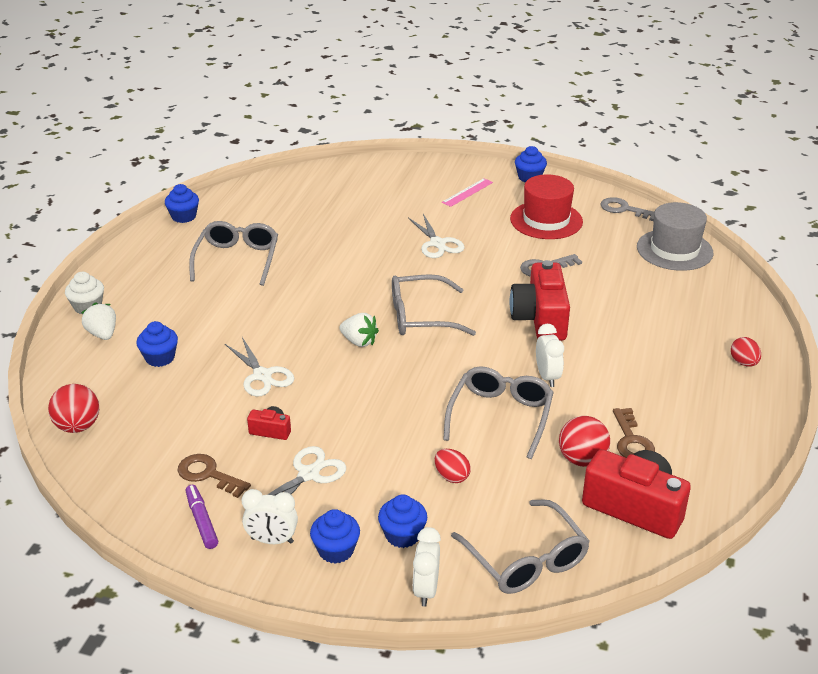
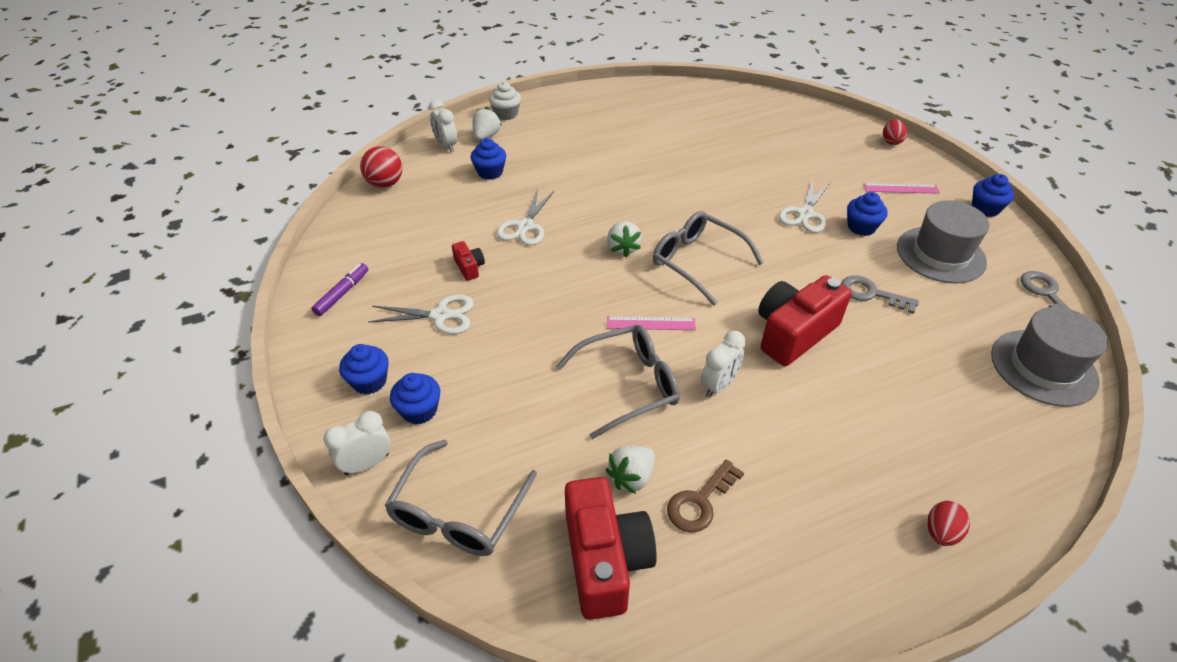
camera: 50 degrees right, 10 degrees up
blue cupcake [165,184,199,223] -> blue cupcake moved to [847,192,888,236]
brown key [177,454,251,498] -> none
grey glasses [189,221,278,286] -> none
white clock [242,489,298,544] -> white clock moved to [429,100,457,152]
red egg [435,449,471,483] -> red egg moved to [883,119,907,145]
red hat [510,174,583,239] -> grey hat [897,200,989,284]
red ball [559,416,610,467] -> white strawberry [605,446,655,494]
none -> pink ruler [607,316,696,330]

